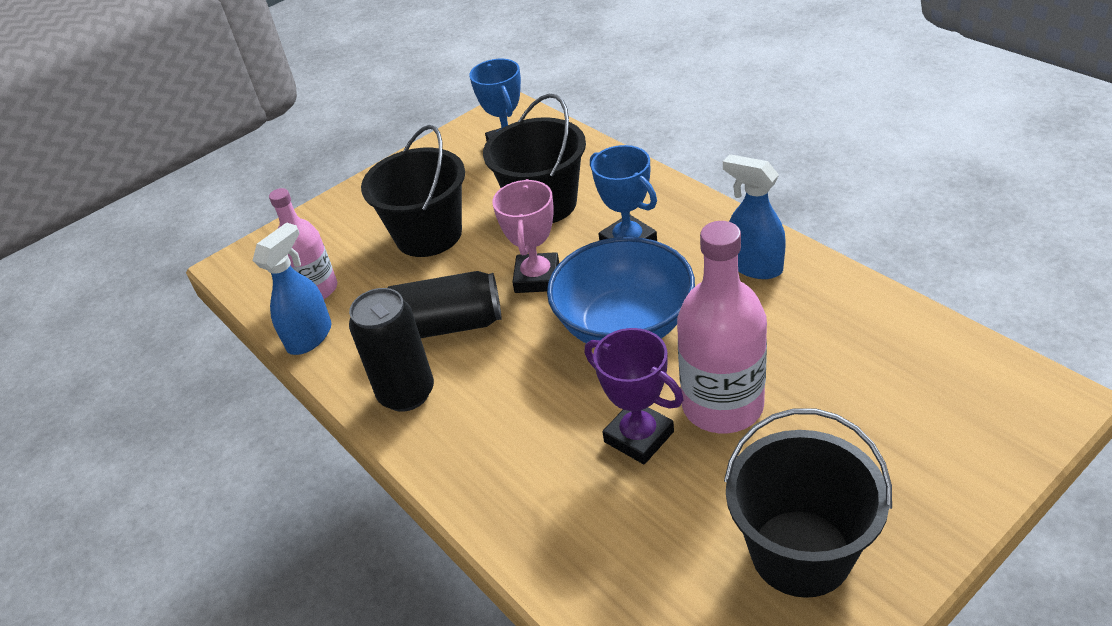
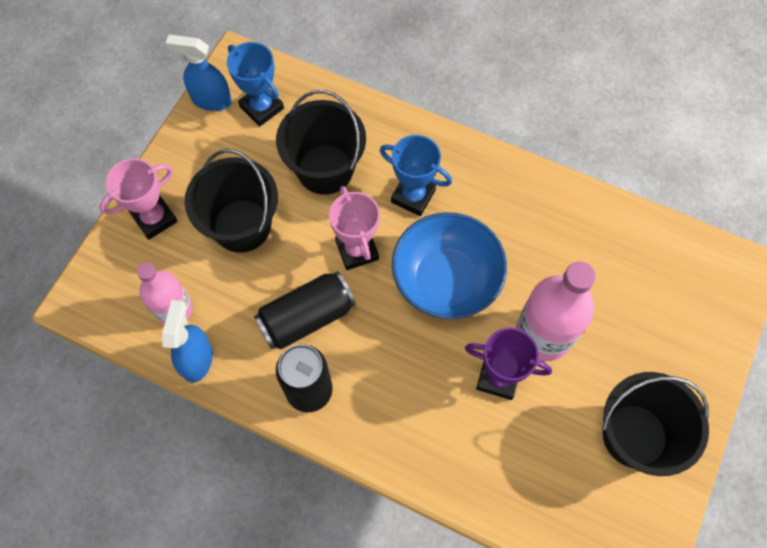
camera: 30 degrees left, 25 degrees up
blue spray bottle [723,154,786,279] -> blue spray bottle moved to [165,35,232,111]
none -> pink trophy [99,158,178,240]

